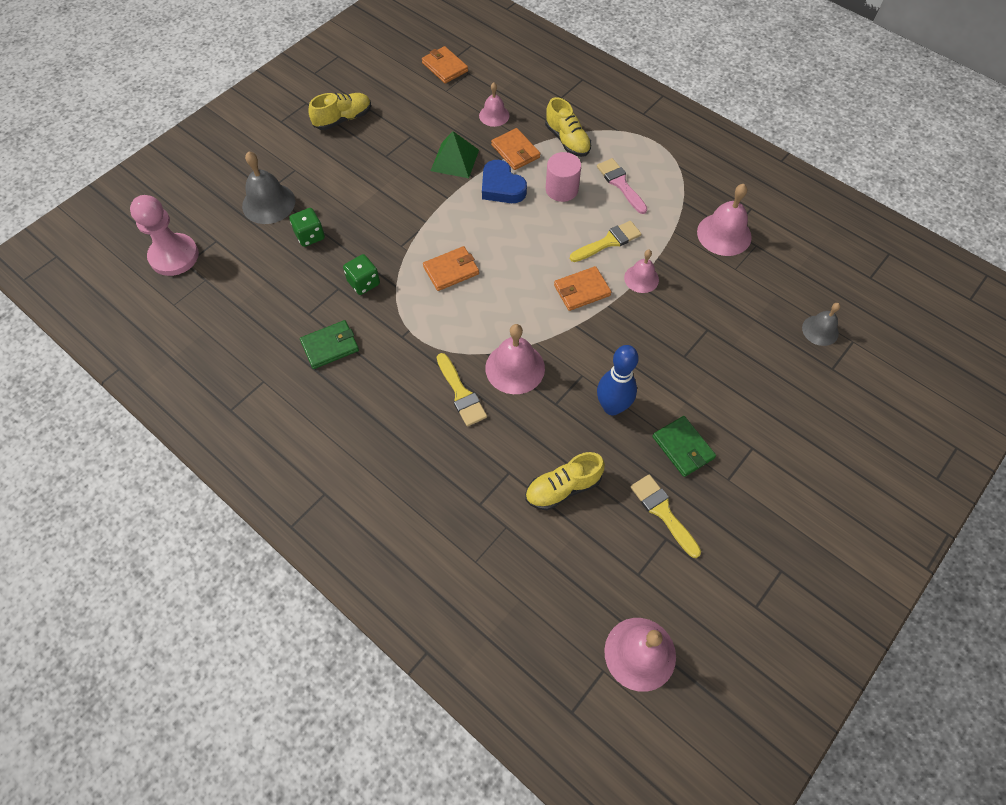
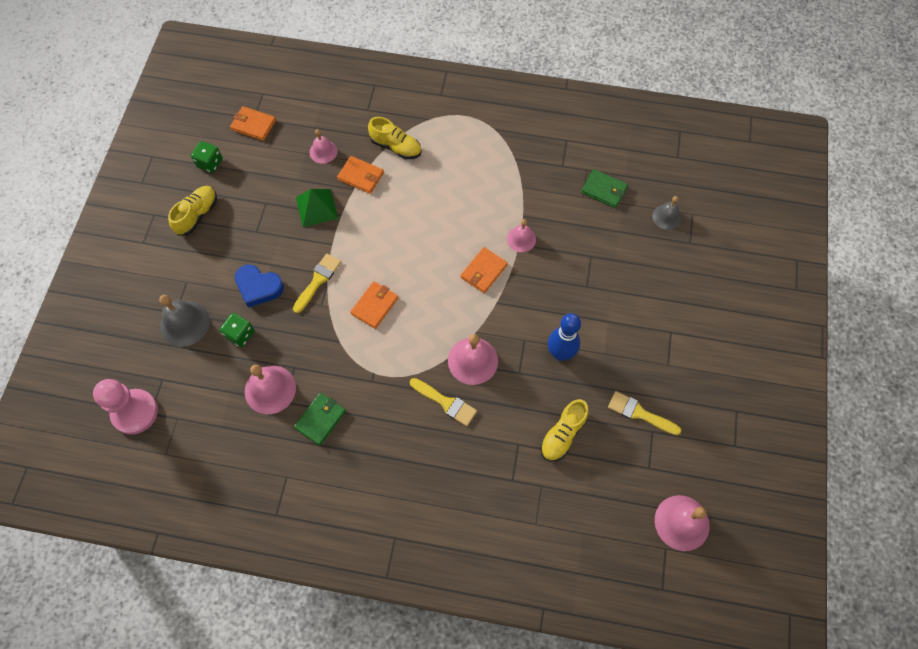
camera: 30 degrees left, 5 degrees up
green dice [343,254,380,295] -> green dice moved to [191,141,223,173]
blue heart [482,160,527,203] -> blue heart moved to [235,264,284,308]
pink cylinder [546,152,581,202] -> none
yellow brush [570,221,641,262] -> yellow brush moved to [293,254,341,313]
pink brush [597,158,648,214] -> none
green wallet [653,416,716,477] -> green wallet moved to [581,169,628,208]
pink bell [697,184,752,256] -> pink bell moved to [245,365,296,414]

